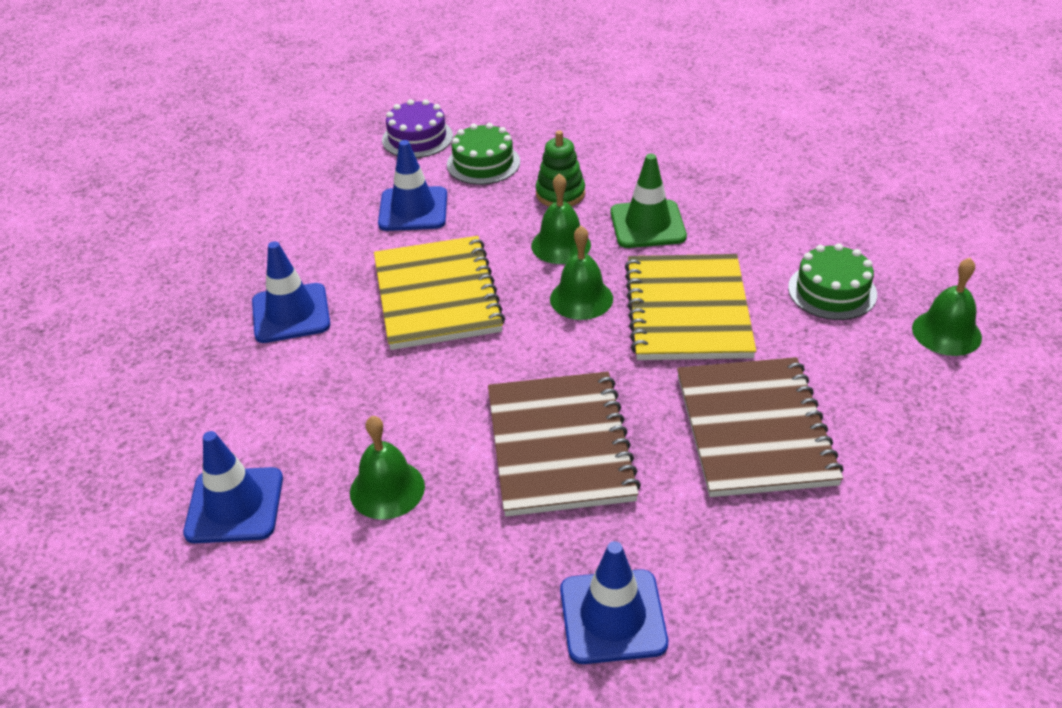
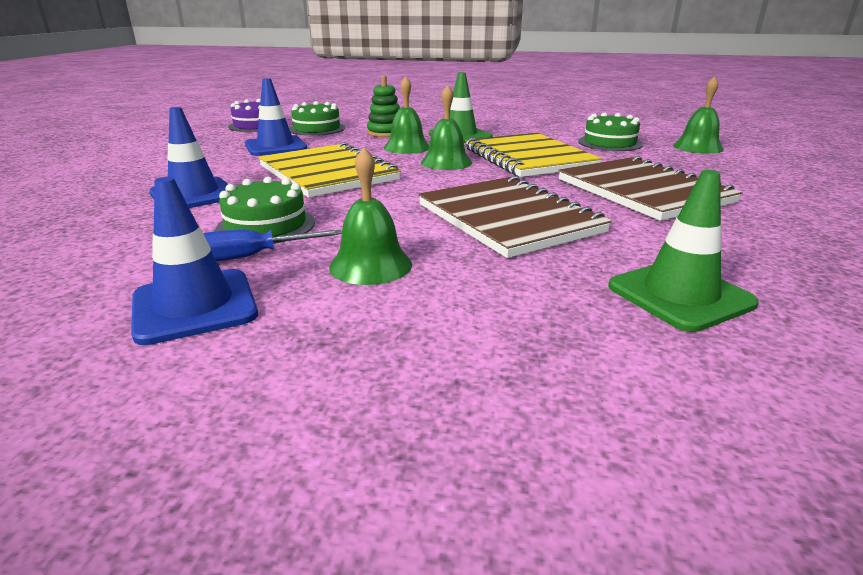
camera: 25 degrees left, 15 degrees down
blue traffic cone [560,541,668,664] -> green traffic cone [608,170,759,332]
none -> blue screwdriver [203,230,342,261]
none -> green cake [215,177,315,244]

